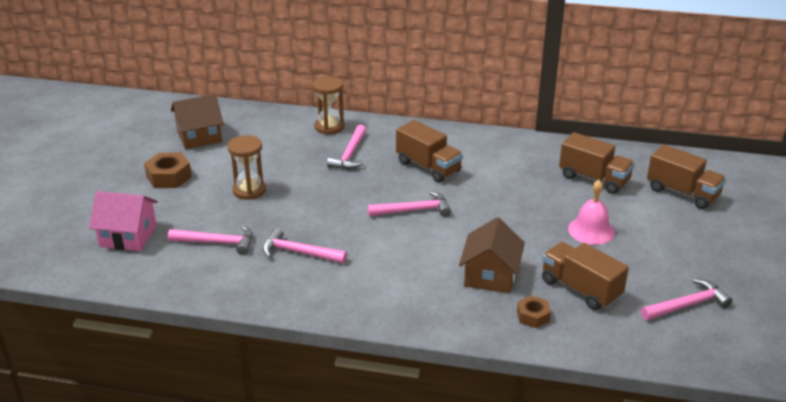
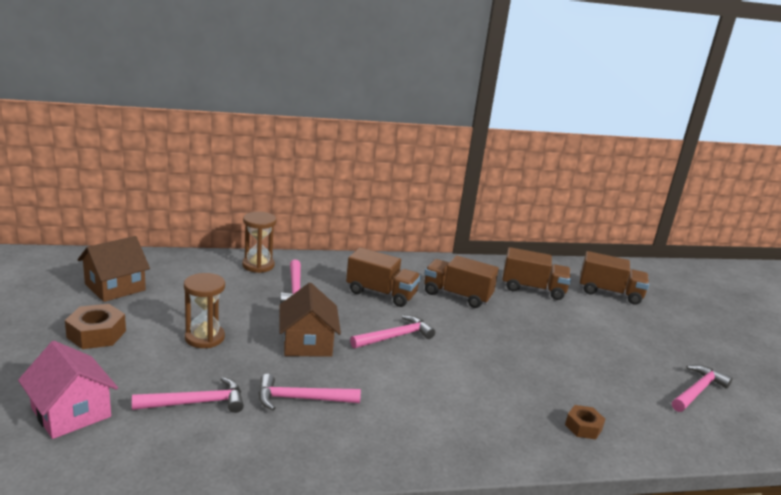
camera: 25 degrees left, 10 degrees down
pink house [89,191,158,251] -> pink house turned 60 degrees clockwise [18,341,118,439]
brown house [459,217,525,294] -> brown house moved to [279,283,341,357]
brown truck [542,242,629,310] -> brown truck moved to [424,256,499,308]
pink bell [568,180,615,245] -> none

